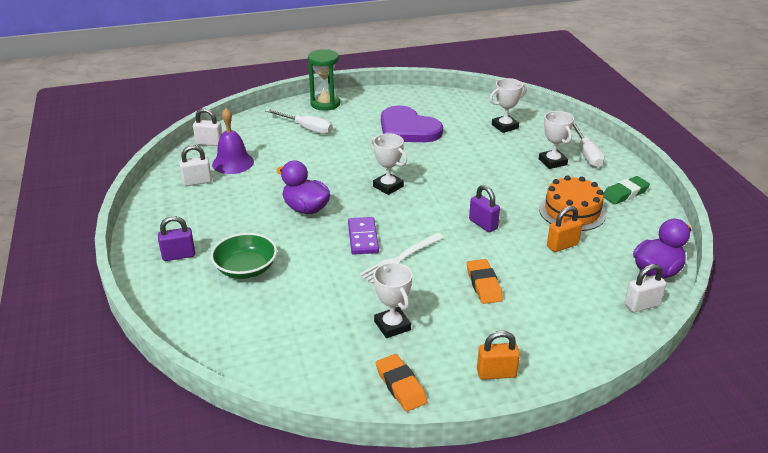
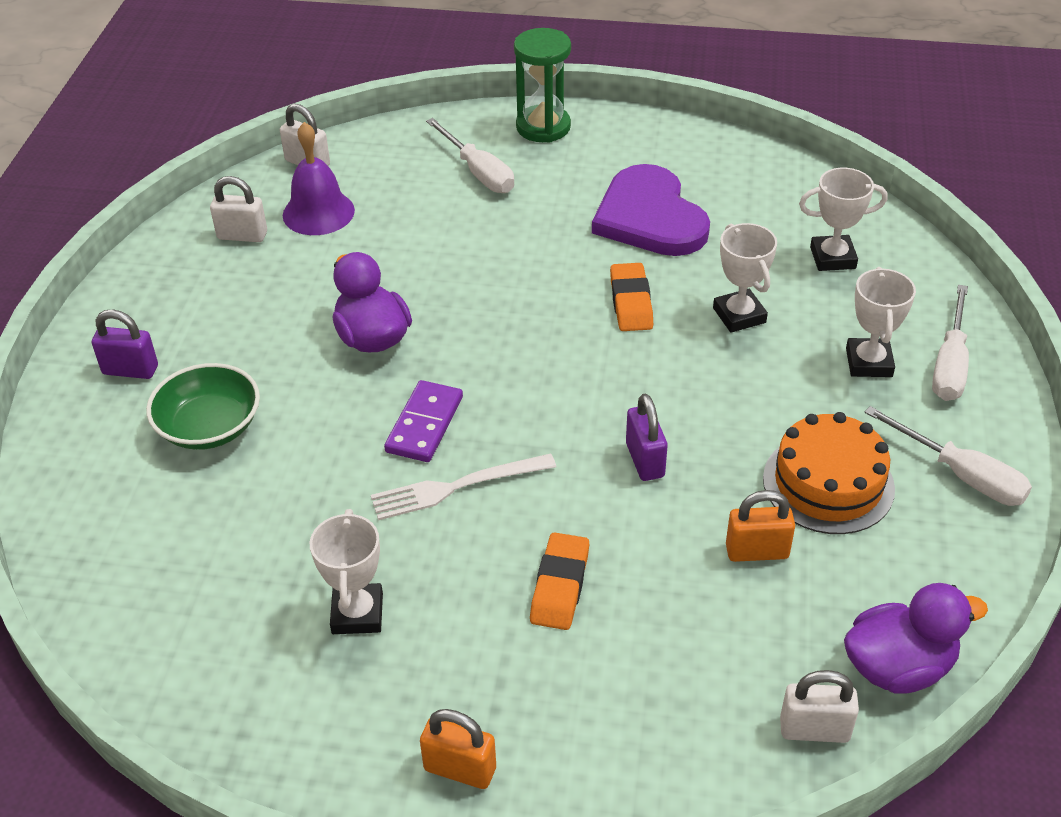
camera: 25 degrees right, 10 degrees up
white trophy [370,133,407,195] -> white trophy moved to [713,223,777,333]
orange eraser [376,354,427,412] -> orange eraser moved to [610,263,653,331]
green eraser [603,176,650,204] -> white screwdriver [865,406,1032,506]

